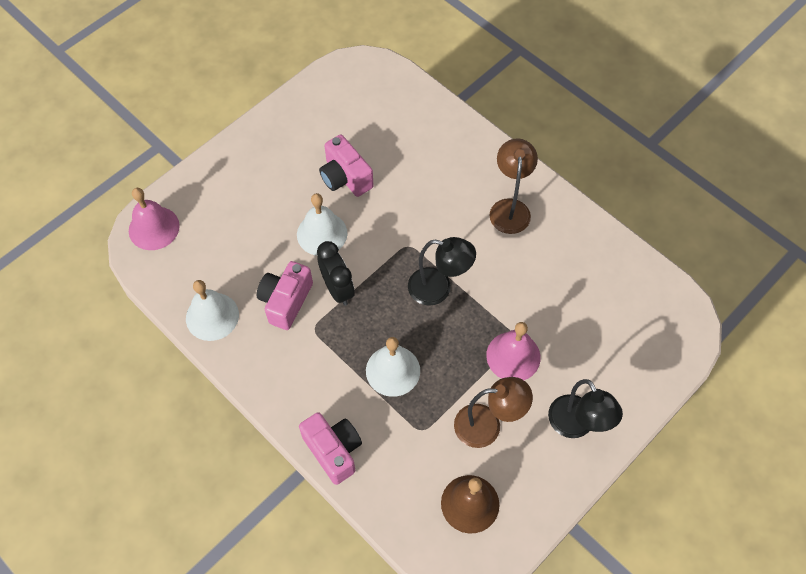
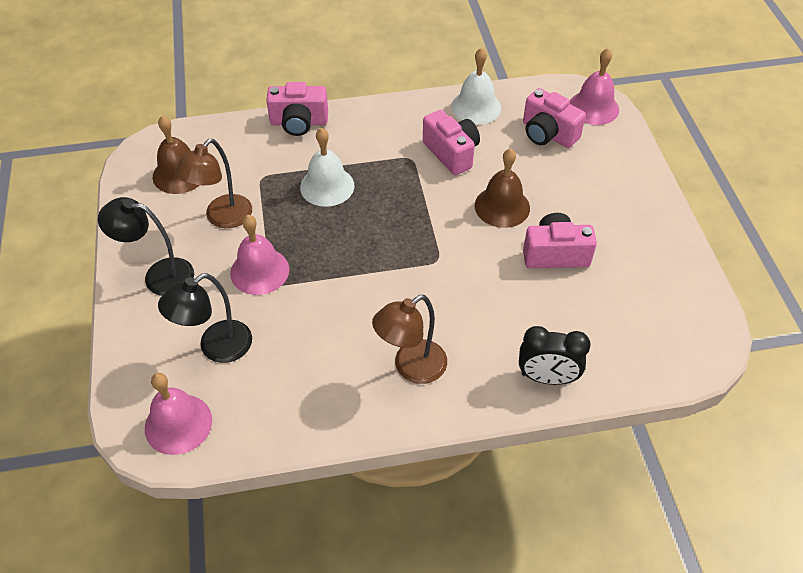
camera: 125 degrees right, 10 degrees down
white bell [297,193,348,256] -> brown bell [475,148,530,228]
black clock [317,241,355,306] -> black clock moved to [519,326,591,385]
black lamp [408,237,476,306] -> black lamp moved to [158,273,252,363]
brown lamp [489,139,538,234] -> brown lamp turned 105 degrees clockwise [372,295,447,384]
none -> pink bell [145,373,212,455]
none -> pink camera [523,88,586,148]

